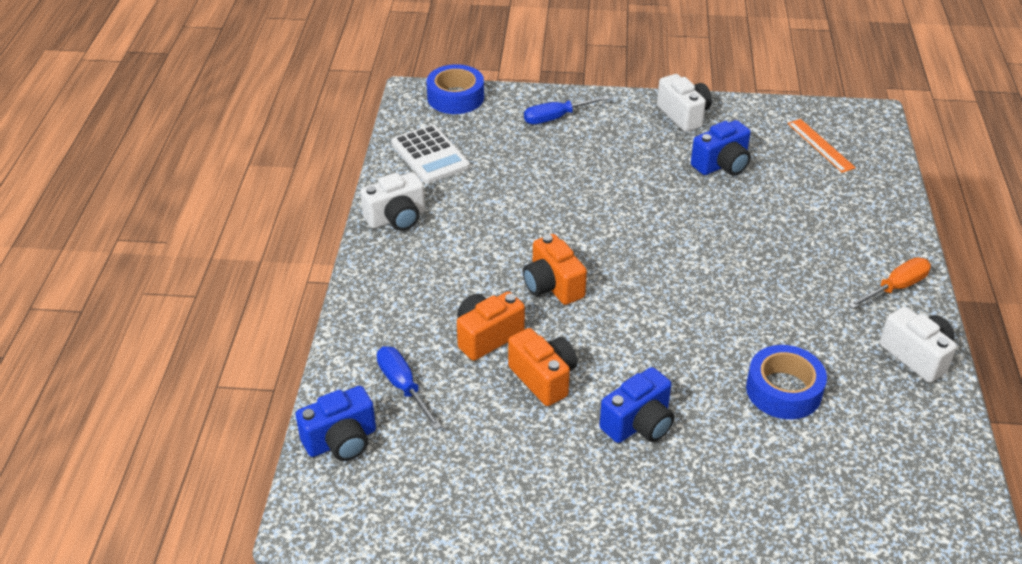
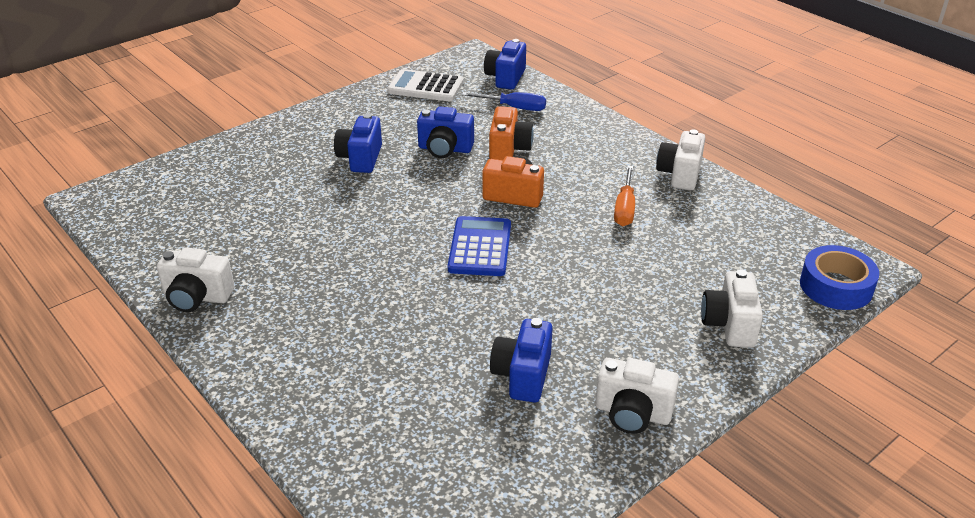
camera: 135 degrees right, 5 degrees down
white calculator [391,125,470,184] -> white calculator moved to [387,69,464,101]
orange camera [508,328,577,406] -> blue camera [417,107,474,158]
blue screwdriver [524,95,610,124] -> white camera [701,269,763,348]
blue tape [746,345,827,419] -> none
orange ruler [787,119,856,173] -> none
orange screwdriver [848,257,931,309] -> orange screwdriver moved to [614,165,635,226]
none -> blue calculator [448,216,511,276]

